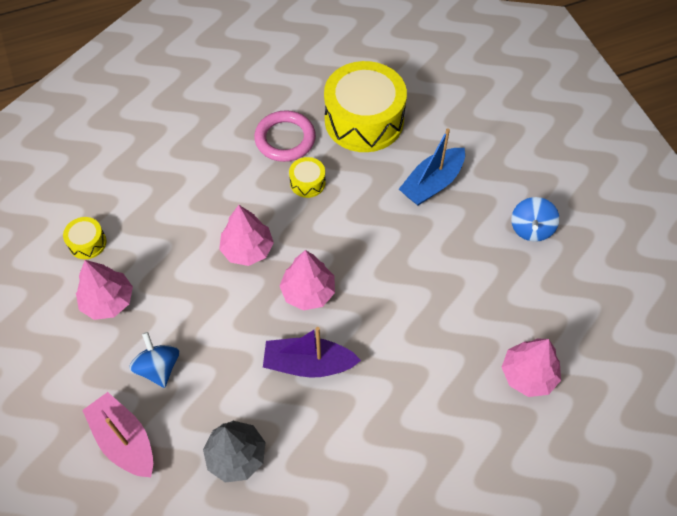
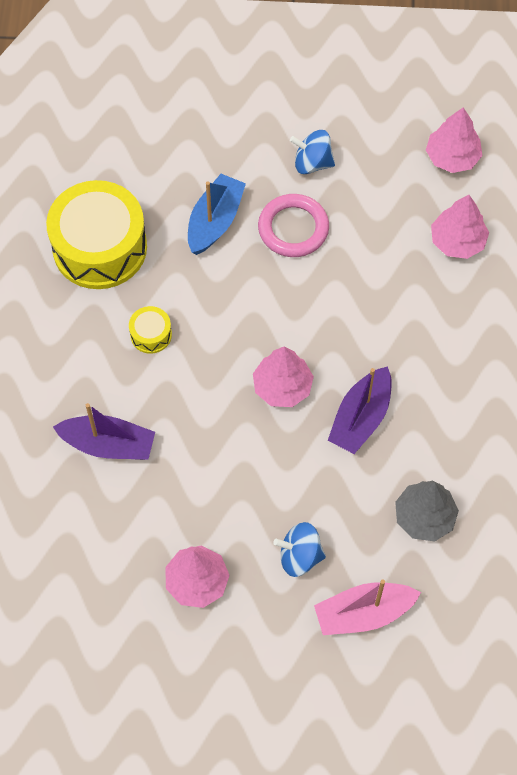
camera: 65 degrees left, 5 degrees up
yellow drum [63,217,107,259] -> none
pink tree [219,205,274,266] -> pink tree moved to [426,107,482,173]
pink ring [254,110,316,162] -> pink ring moved to [258,194,329,257]
blue boat [399,128,465,205] -> blue boat turned 135 degrees counterclockwise [188,174,246,255]
blue spinning top [511,197,559,242] -> blue spinning top turned 150 degrees clockwise [290,130,335,174]
none -> purple boat [53,403,155,460]

